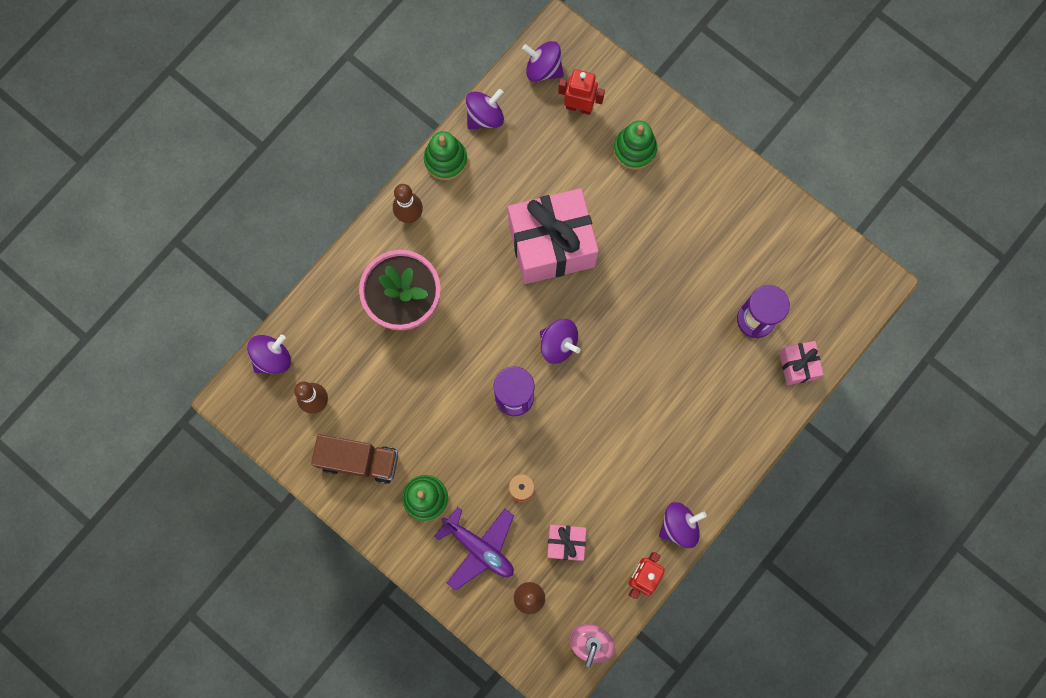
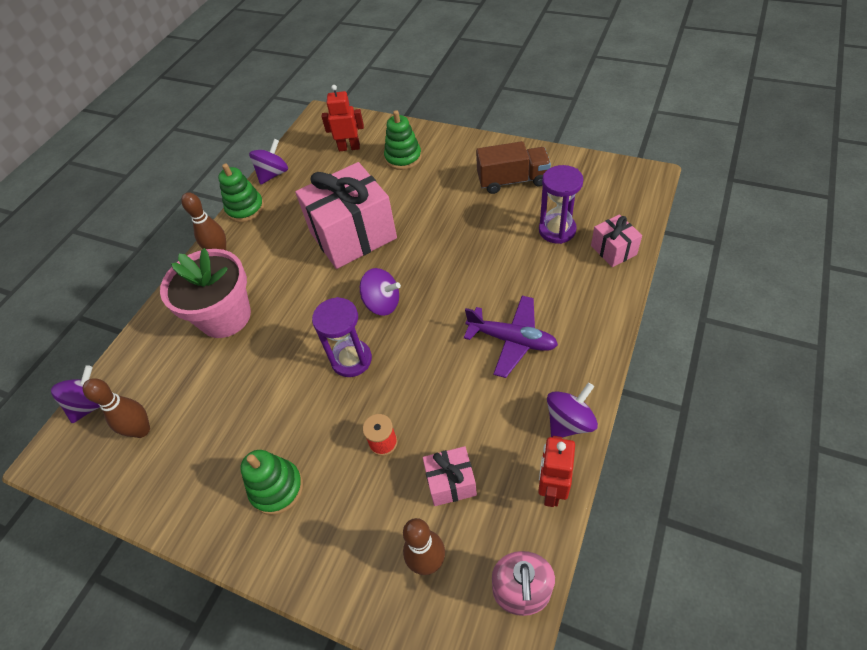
camera: 10 degrees left, 25 degrees down
brown truck [311,434,398,484] -> brown truck moved to [476,141,551,194]
purple plane [434,507,514,591] -> purple plane moved to [464,296,558,378]
purple spinning top [522,41,564,82] -> none

